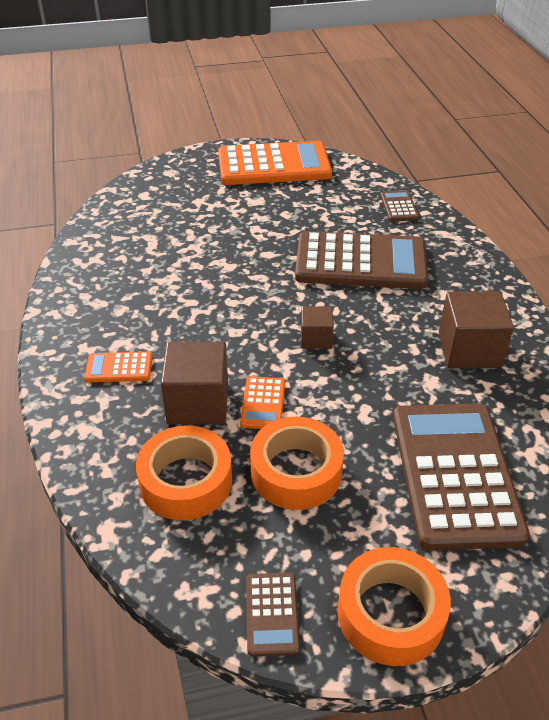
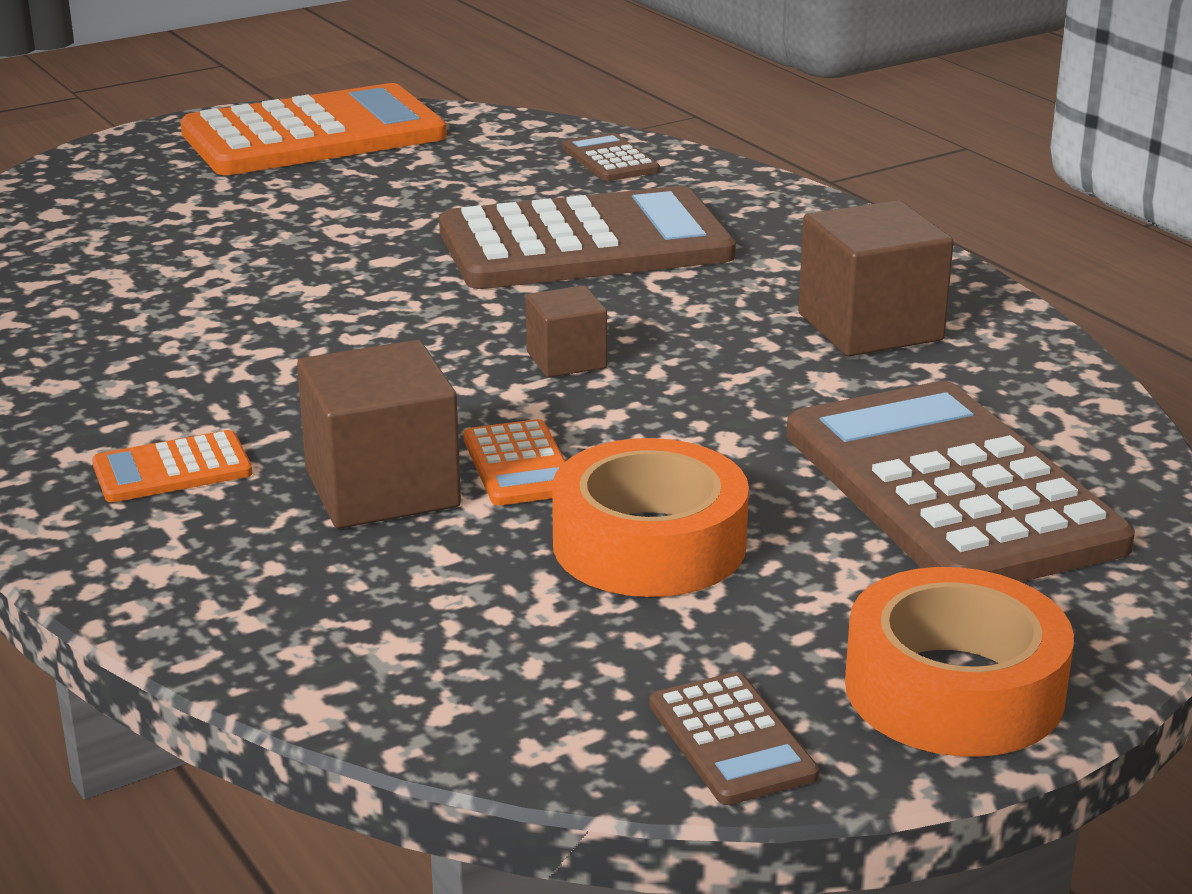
camera: 20 degrees left, 15 degrees down
orange tape [136,425,232,520] -> none

